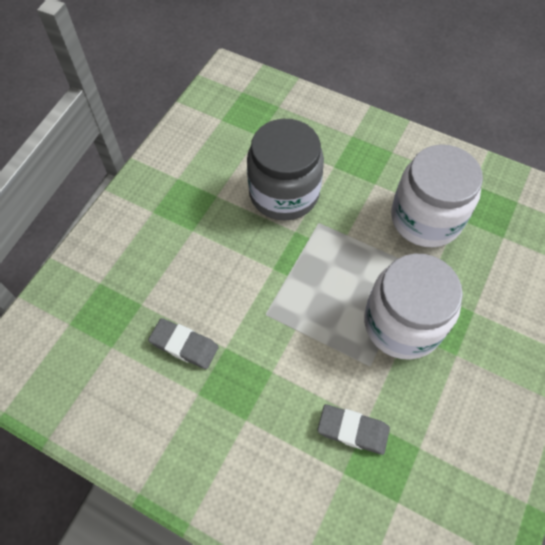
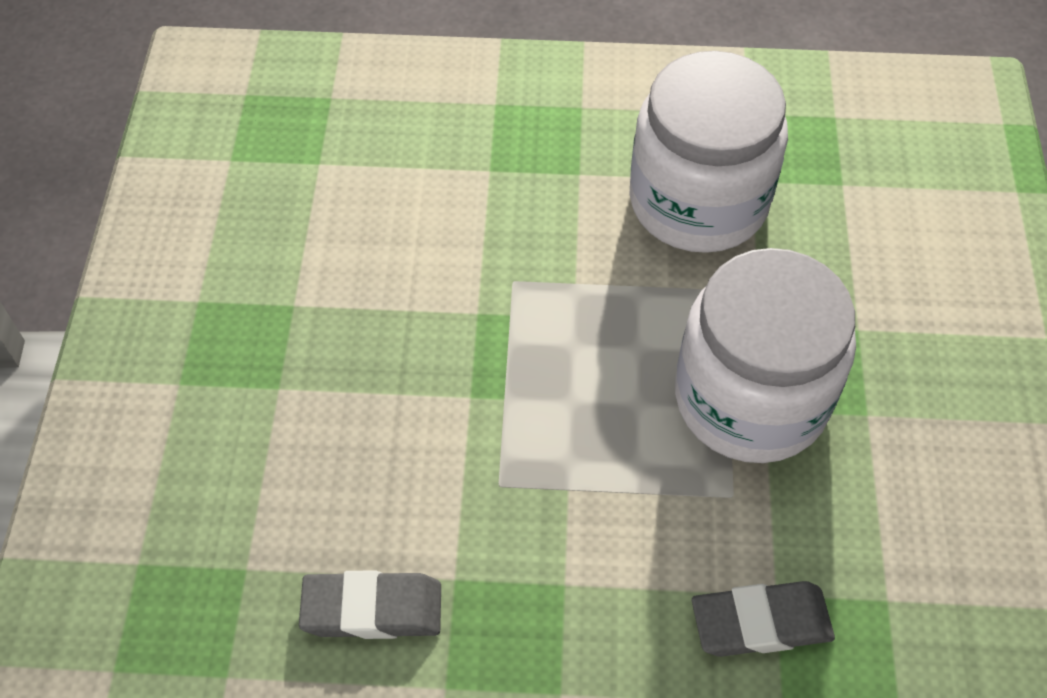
camera: 25 degrees left, 5 degrees down
grey jar [247,119,324,220] -> none

